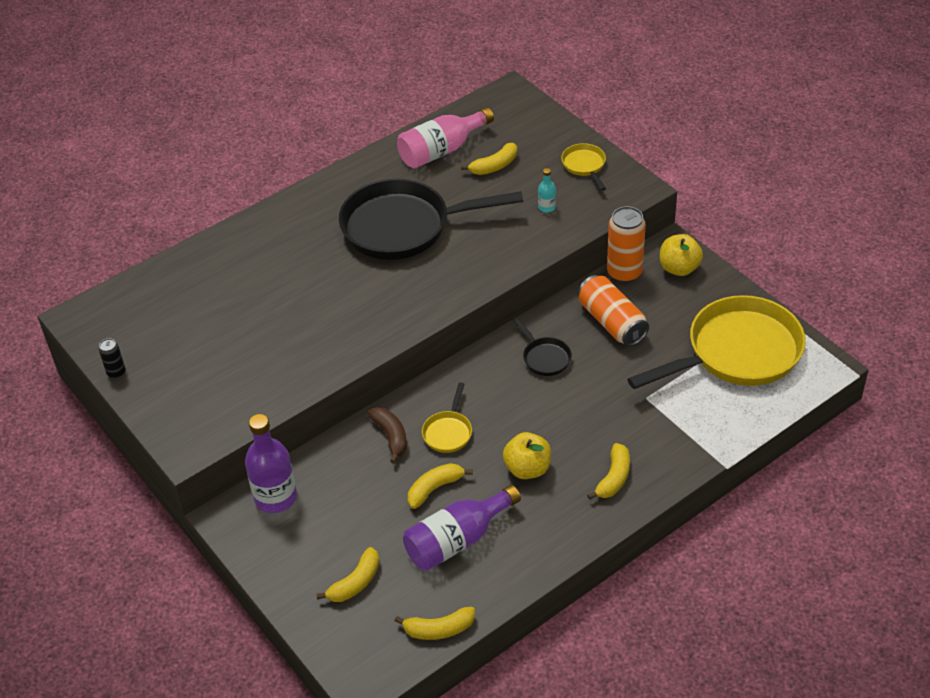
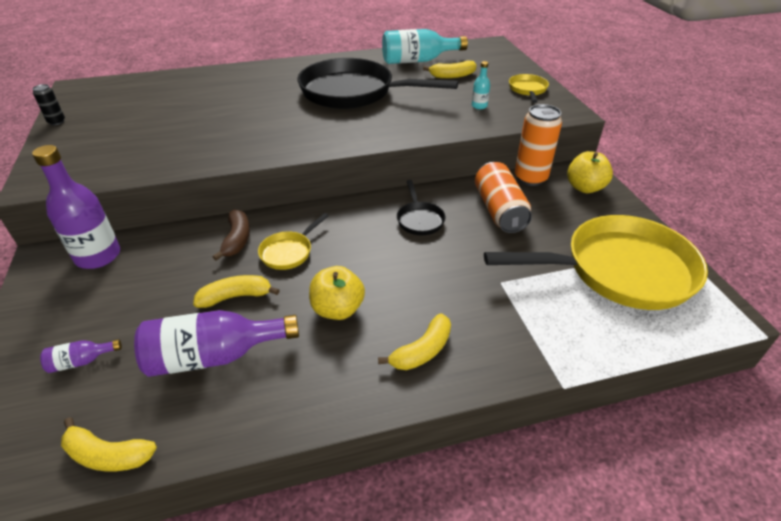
camera: 20 degrees right, 5 degrees down
yellow banana [316,547,379,602] -> purple bottle [40,339,122,373]
pink bottle [397,107,494,168] -> turquoise bottle [382,29,468,64]

